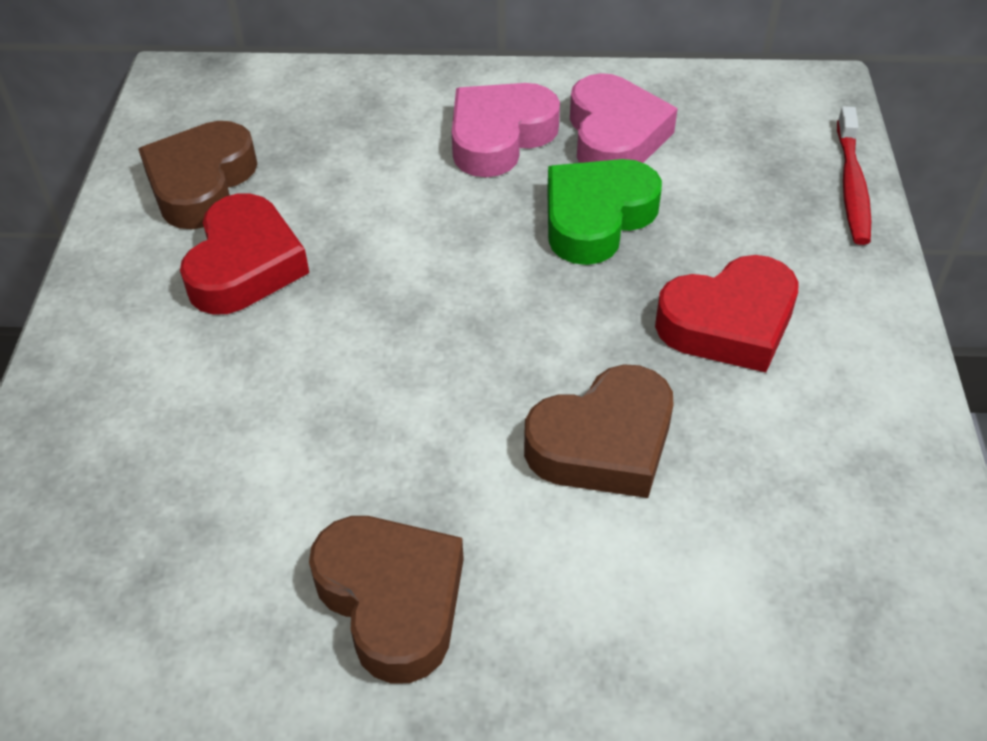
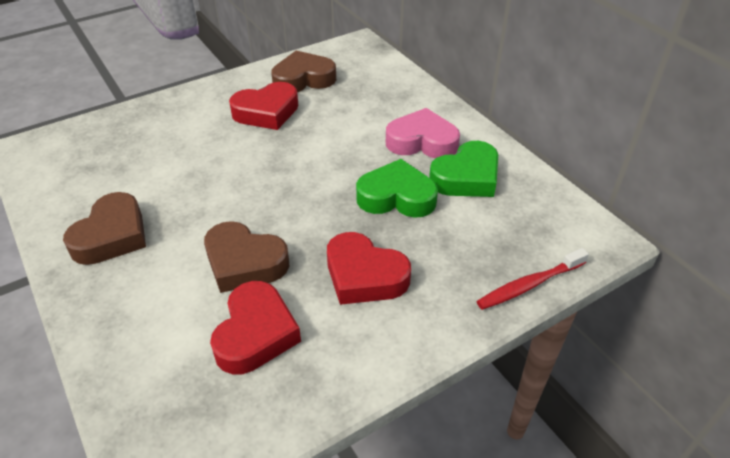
camera: 55 degrees right, 5 degrees down
pink heart [570,73,678,163] -> green heart [429,141,498,197]
none -> red heart [210,281,301,374]

